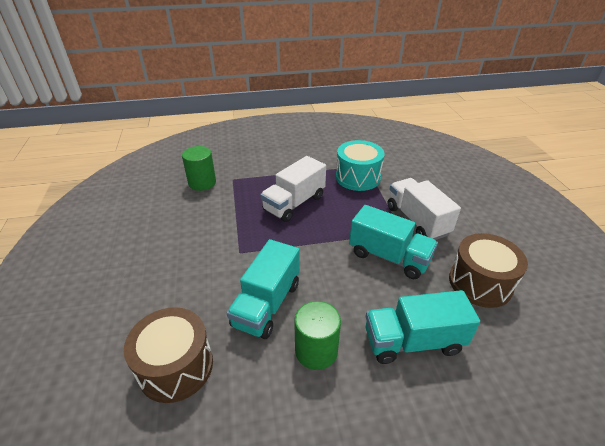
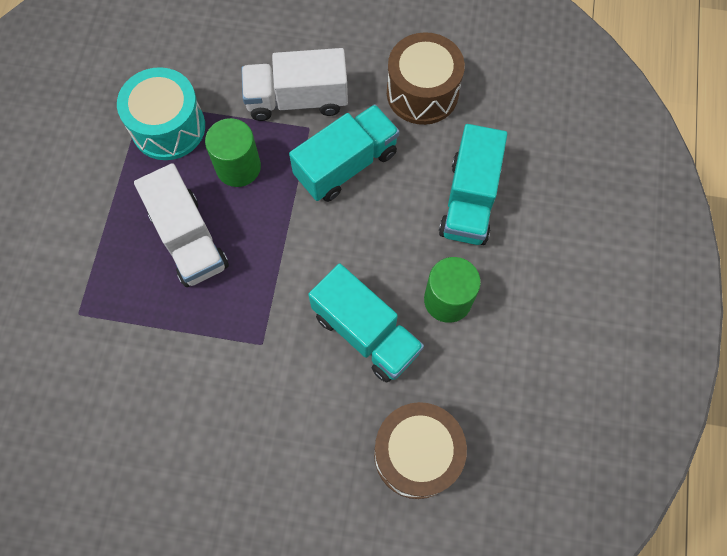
camera: 70 degrees left, 30 degrees up
green cylinder [182,146,216,191] -> green cylinder moved to [205,118,261,187]

